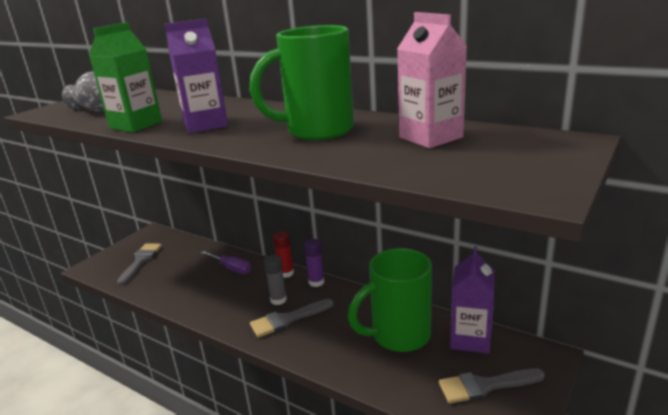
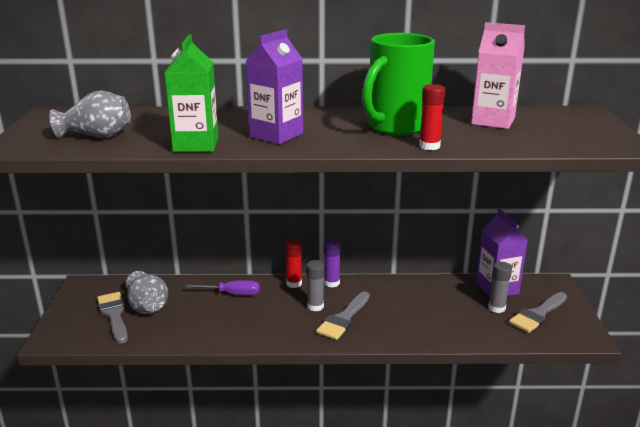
camera: 35 degrees left, 0 degrees up
green mug [348,248,432,352] -> none
none -> grey vase [126,271,168,314]
none -> red glue stick [419,84,445,150]
none -> grey glue stick [488,262,512,313]

